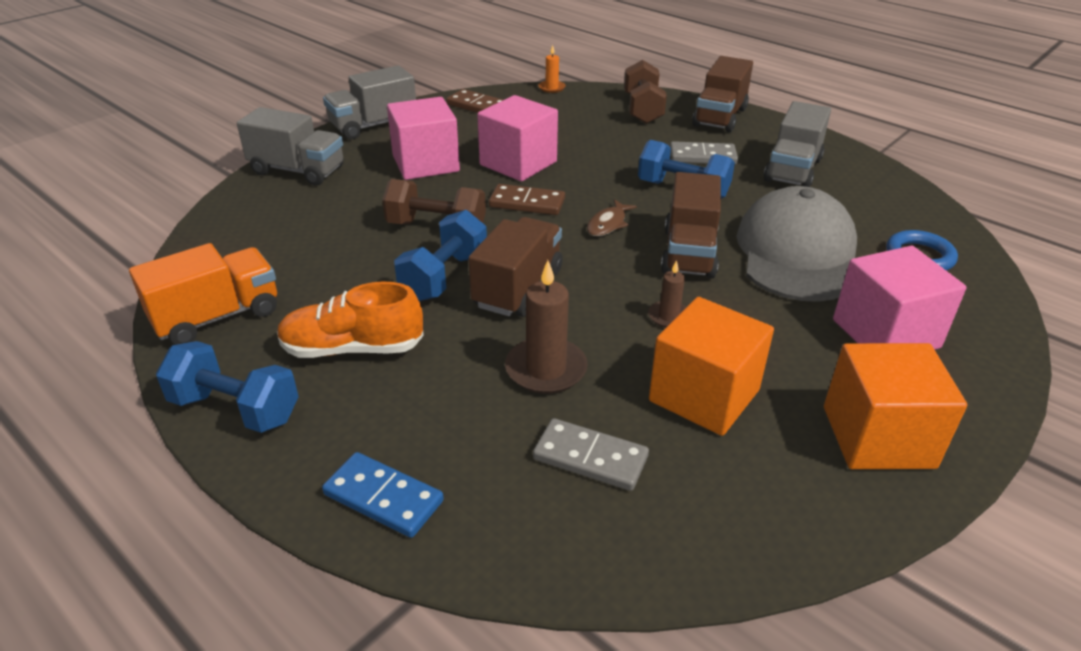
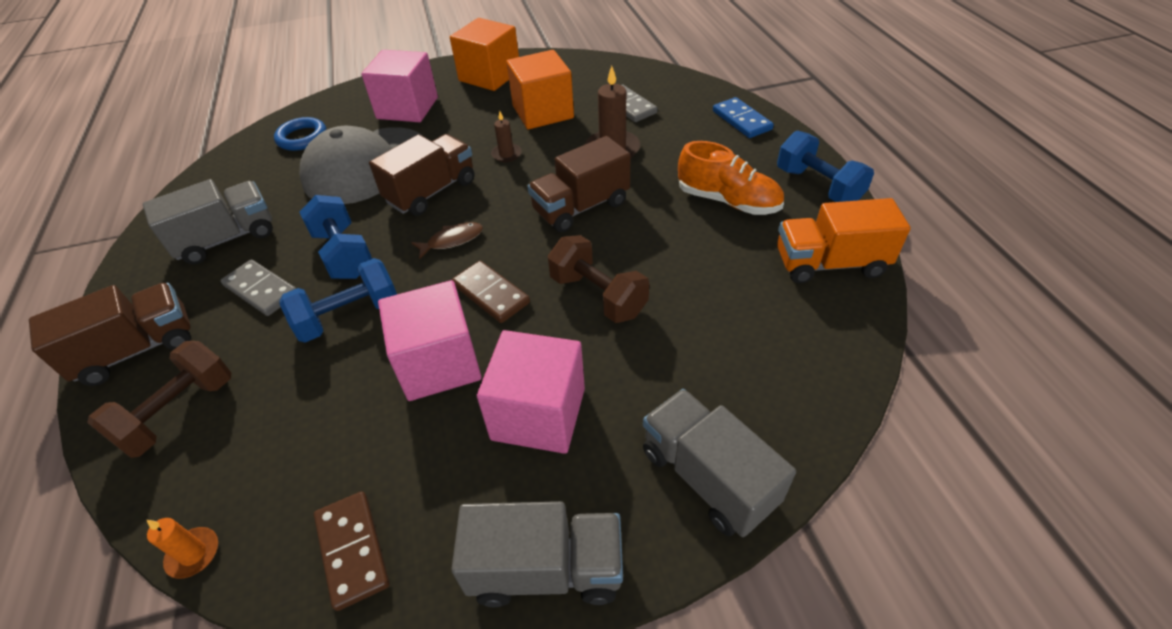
camera: 145 degrees left, 10 degrees up
blue dumbbell [394,210,487,301] -> blue dumbbell moved to [280,258,397,343]

